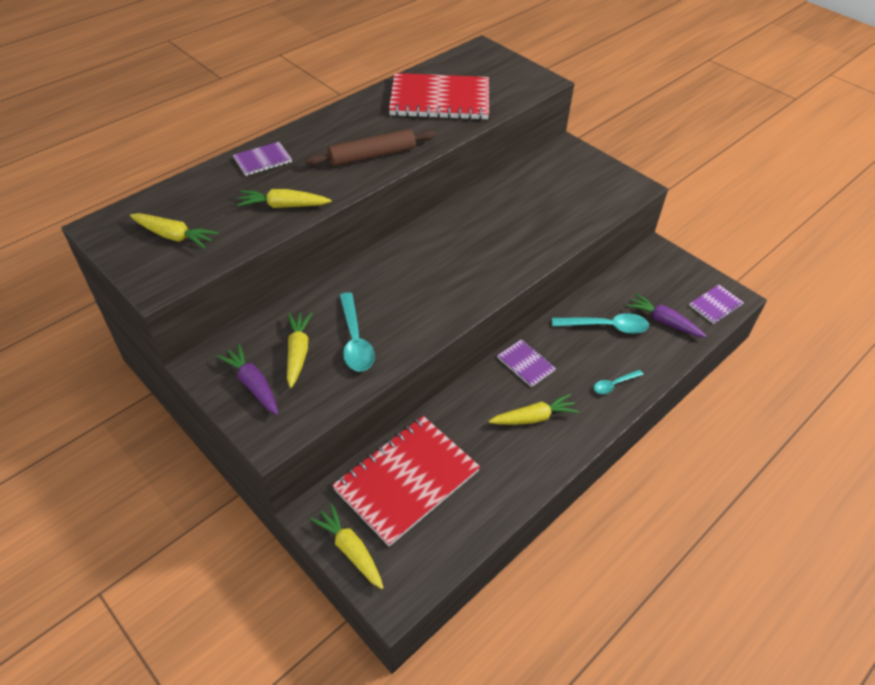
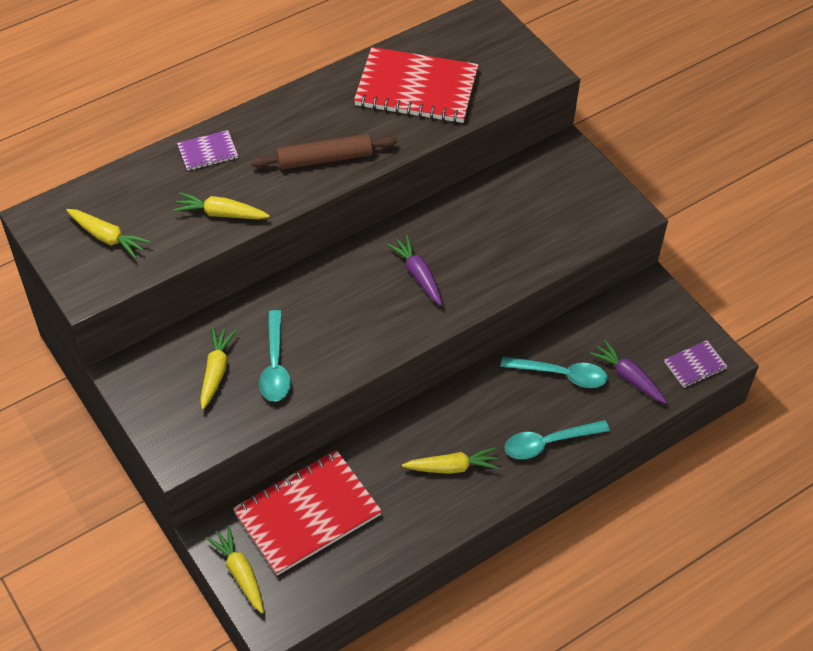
camera: 10 degrees right, 5 degrees up
purple carrot [217,344,278,415] -> purple carrot moved to [387,235,442,305]
purple notebook [497,339,556,387] -> none
turquoise spoon [594,370,643,394] -> turquoise spoon [504,420,610,459], size x1.74

